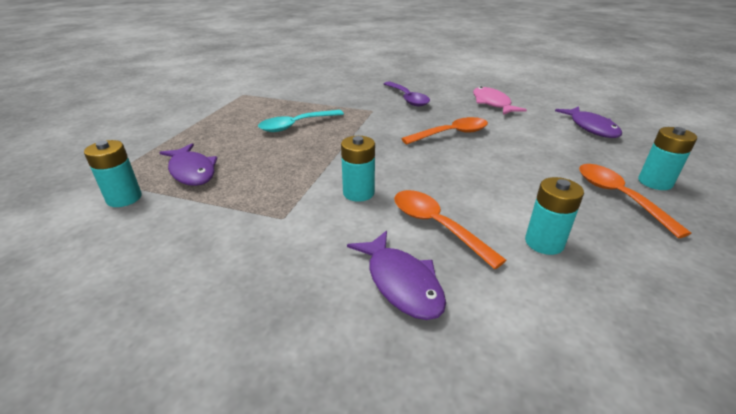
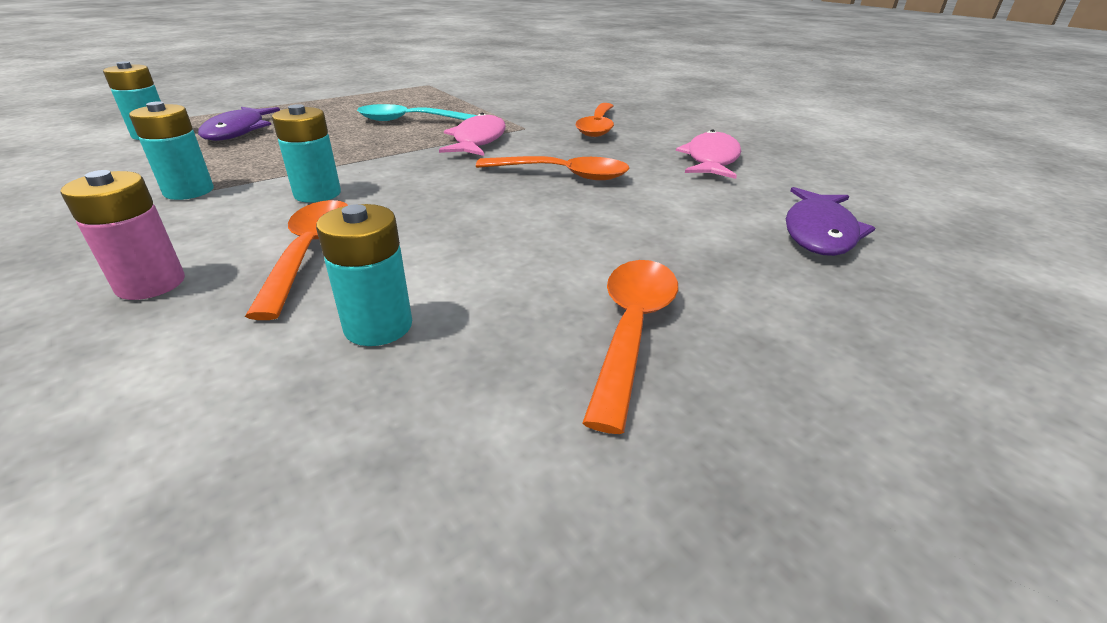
camera: 35 degrees right, 0 degrees up
purple fish [347,230,446,320] -> pink battery [60,170,185,300]
purple spoon [384,81,430,106] -> orange spoon [576,103,614,137]
turquoise battery [638,127,697,190] -> turquoise battery moved to [129,101,214,200]
none -> pink fish [439,113,506,156]

